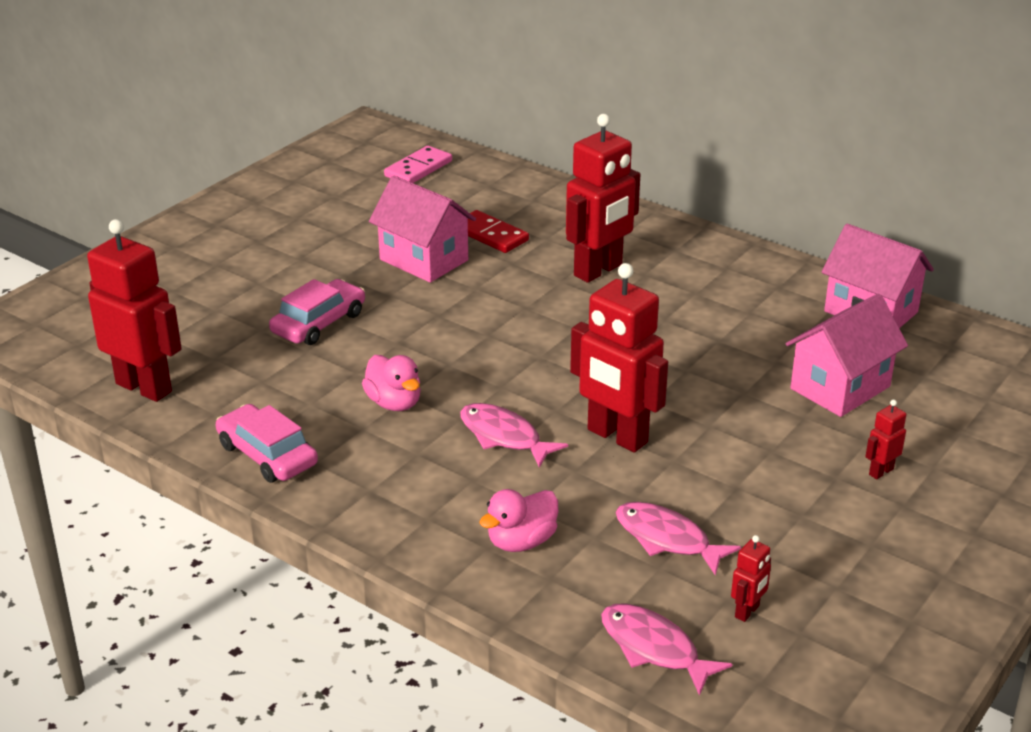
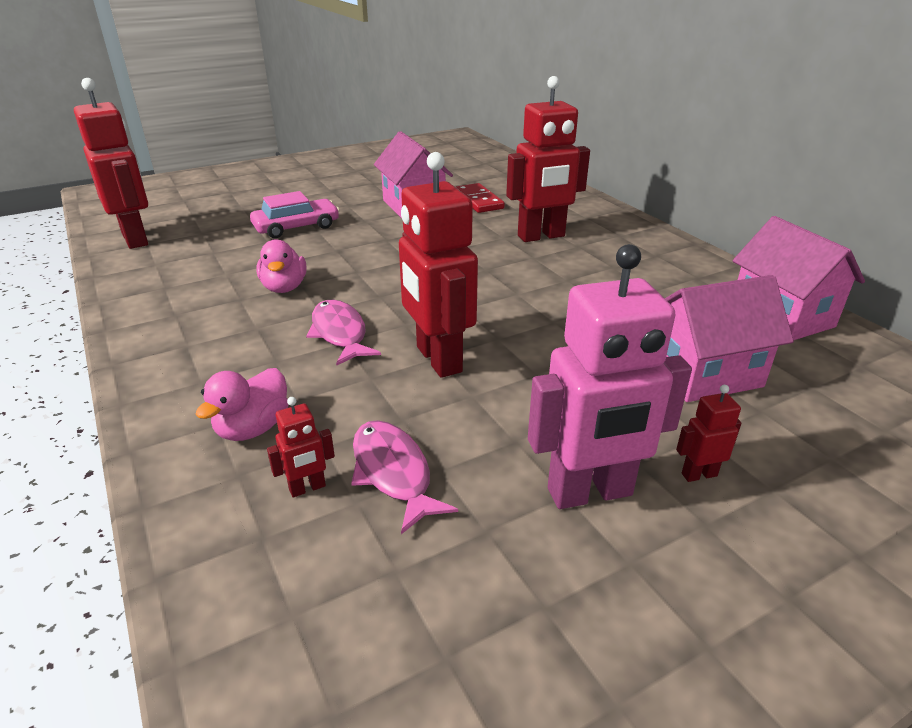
camera: 25 degrees right, 0 degrees up
pink car [216,404,318,483] -> none
pink domino [384,146,452,183] -> none
pink duck [479,489,558,552] -> pink duck turned 45 degrees counterclockwise [195,368,289,441]
pink fish [601,603,732,696] -> none
red robot [731,535,771,622] -> red robot moved to [267,397,335,498]
none -> pink robot [528,244,692,509]

